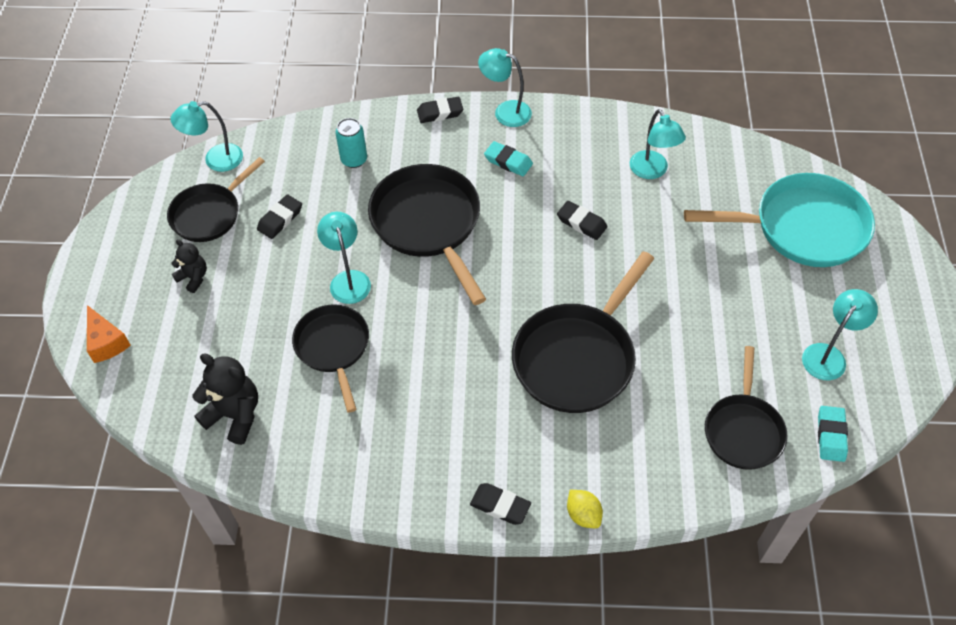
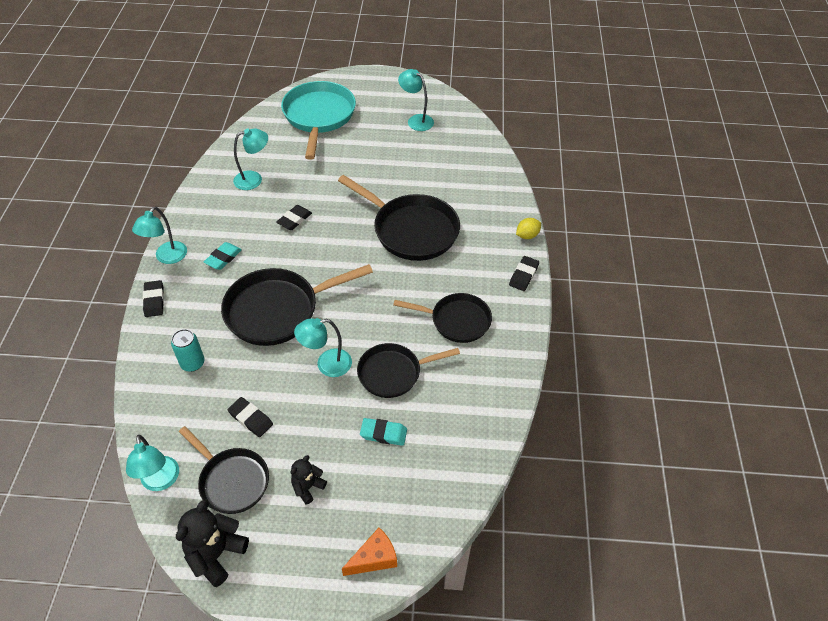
camera: 90 degrees left, 5 degrees down
black teddy bear [192,353,258,445] -> black teddy bear moved to [176,499,249,587]
black pan [705,346,788,470] -> black pan moved to [393,293,492,343]
turquoise eraser [818,406,848,462] -> turquoise eraser moved to [360,418,407,446]

